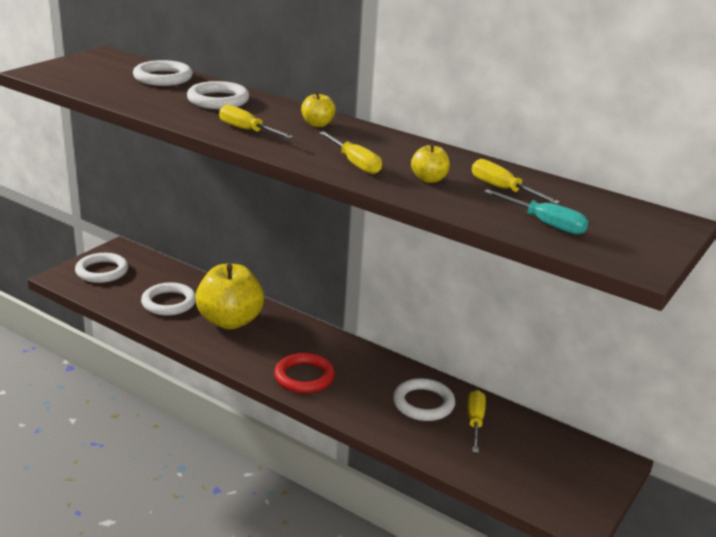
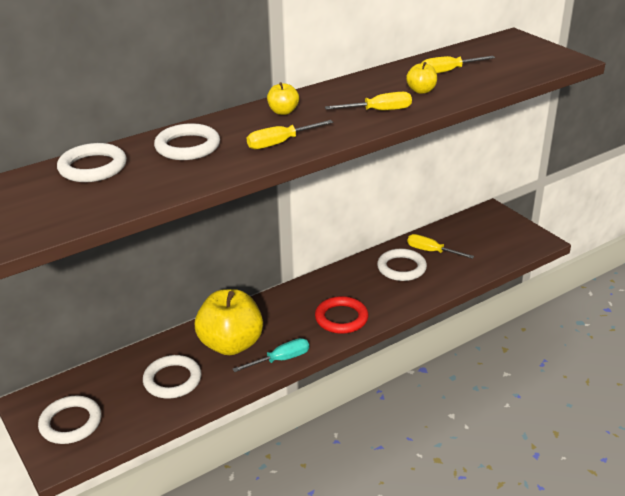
camera: 65 degrees left, 5 degrees up
turquoise screwdriver [484,189,589,235] -> turquoise screwdriver moved to [232,338,309,372]

